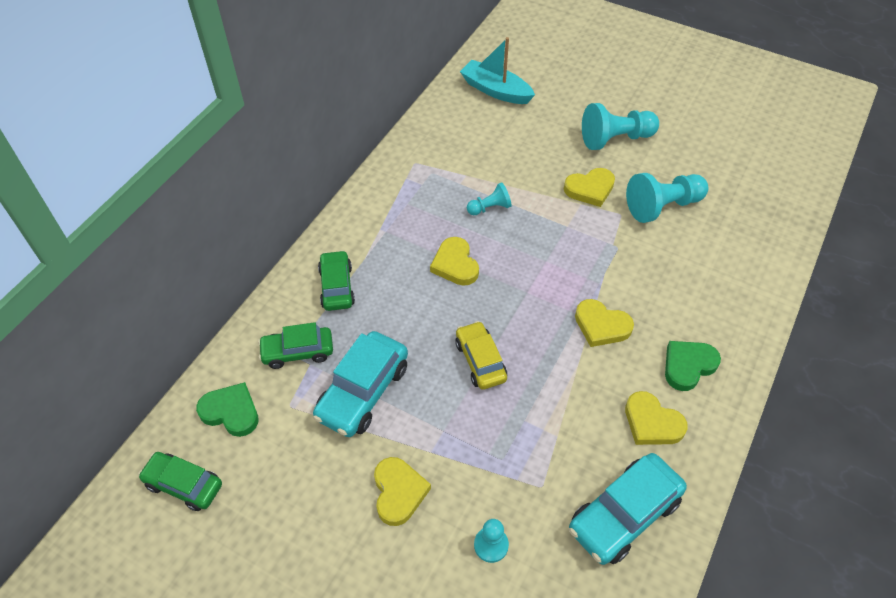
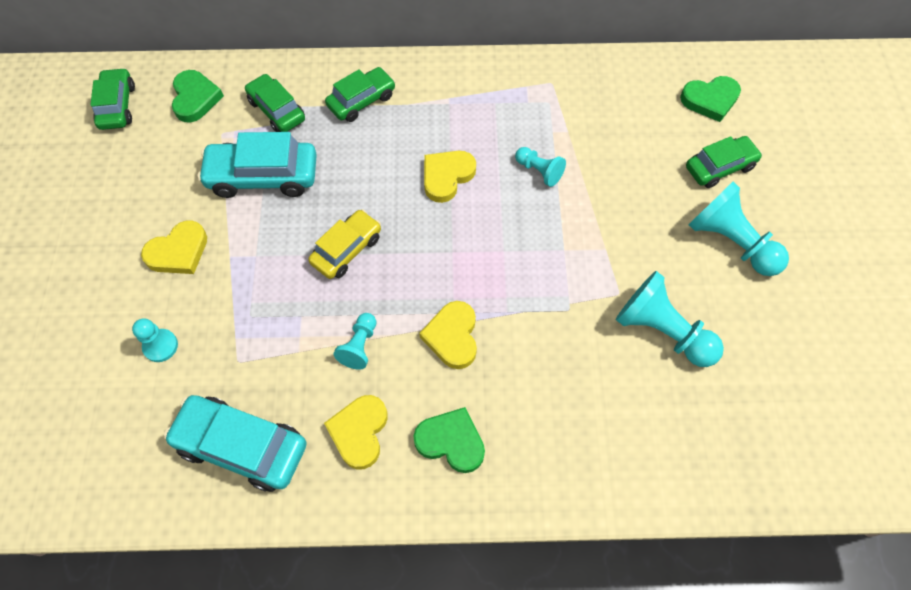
camera: 60 degrees right, 10 degrees up
turquoise boat [460,37,535,104] -> green heart [680,76,741,122]
yellow heart [564,168,615,207] -> none
none -> turquoise pawn [333,313,376,370]
none -> green car [686,136,763,188]

